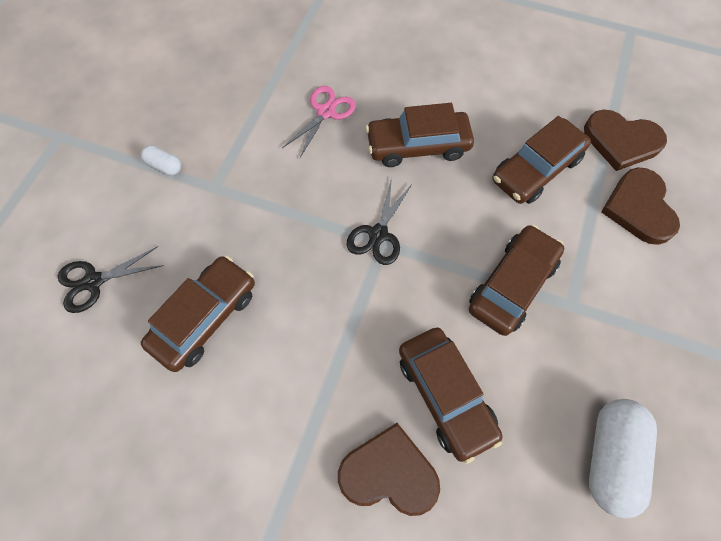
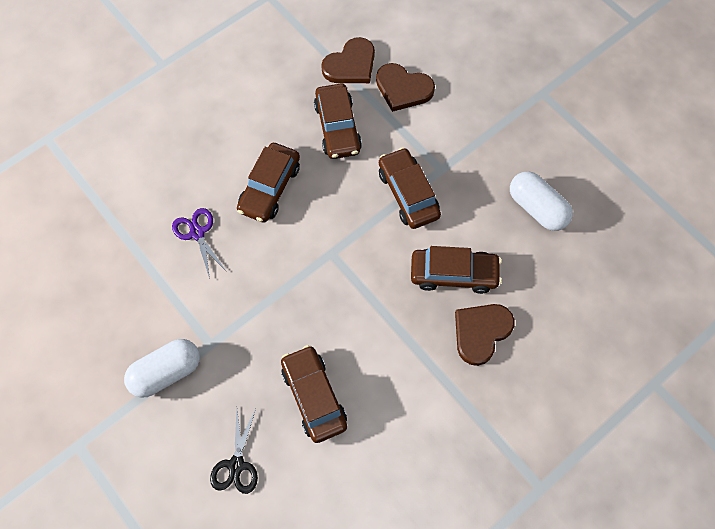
camera: 60 degrees left, 0 degrees up
white capsule [141,145,181,176] -> white capsule [124,339,200,398], size x2.01
pink scissors [282,86,356,158] -> purple scissors [172,208,227,279]
black scissors [346,178,413,265] -> none

